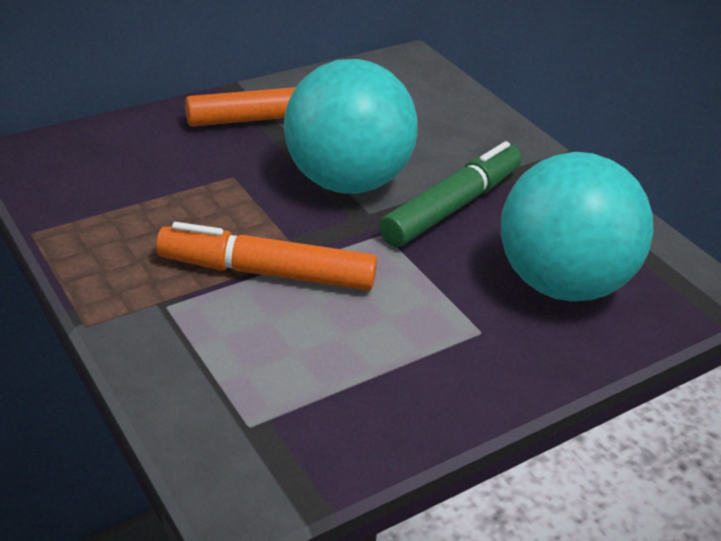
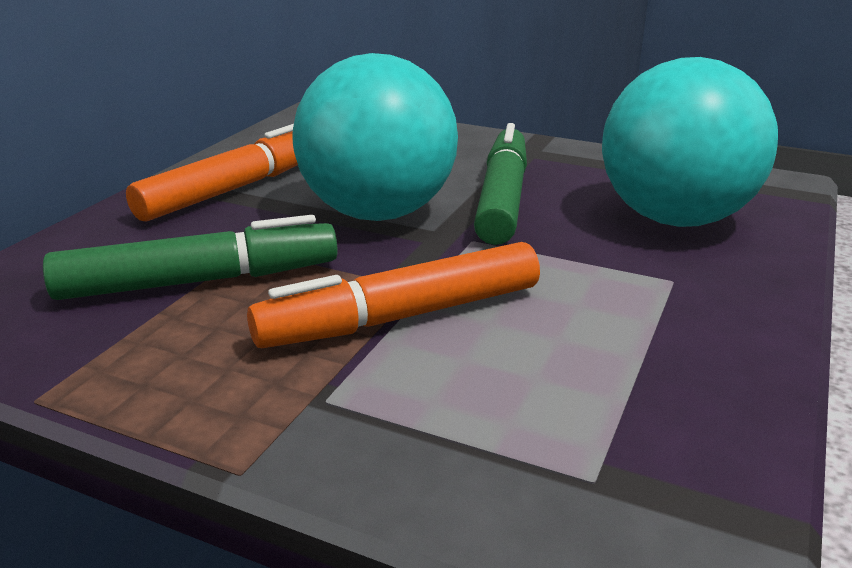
camera: 30 degrees left, 10 degrees down
none -> green marker [43,215,338,300]

